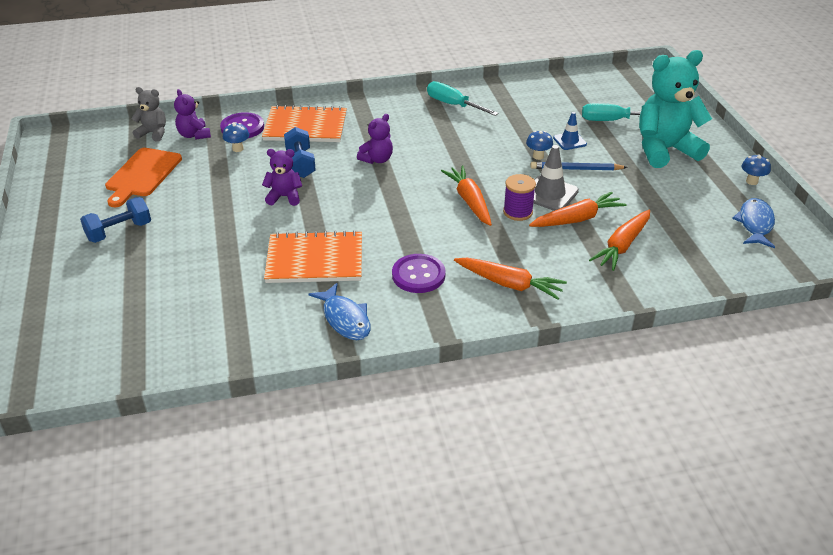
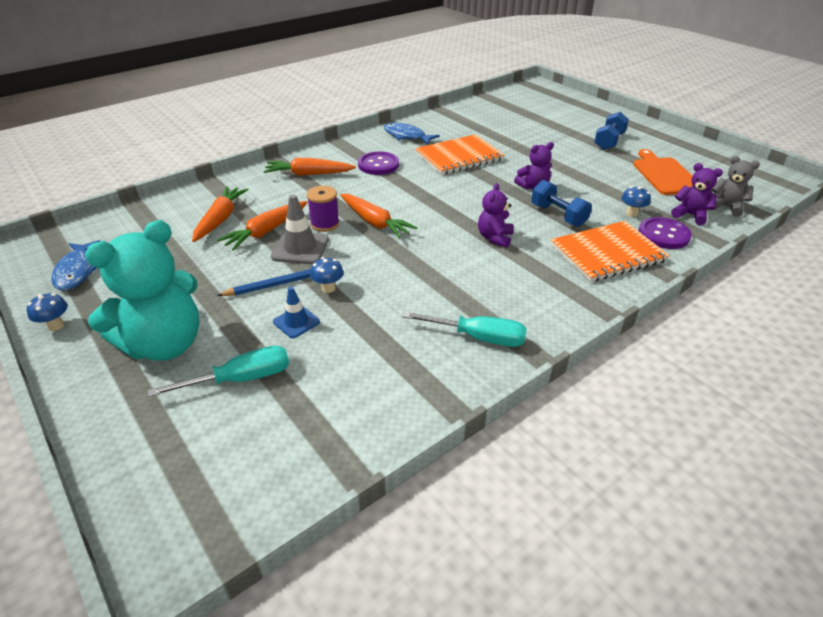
camera: 155 degrees right, 0 degrees up
grey teddy bear [131,87,166,142] -> grey teddy bear turned 135 degrees counterclockwise [711,156,760,217]

